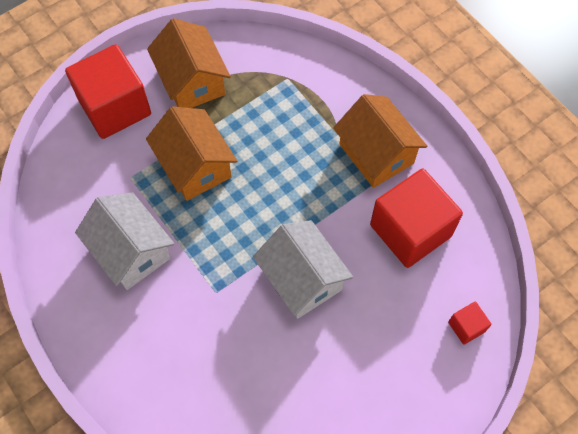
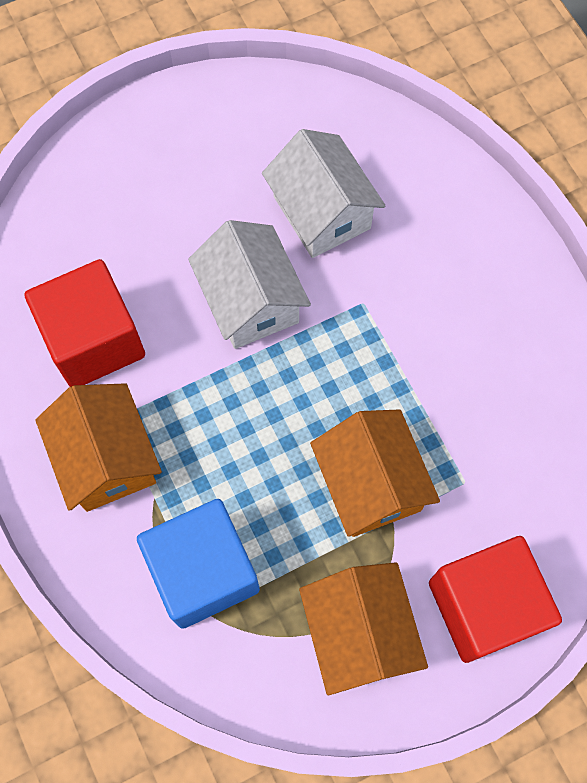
camera: 170 degrees left, 5 degrees up
white house [75,192,174,290] -> white house moved to [262,129,385,258]
red cube [448,302,491,345] -> none
none -> blue cube [137,499,260,629]

